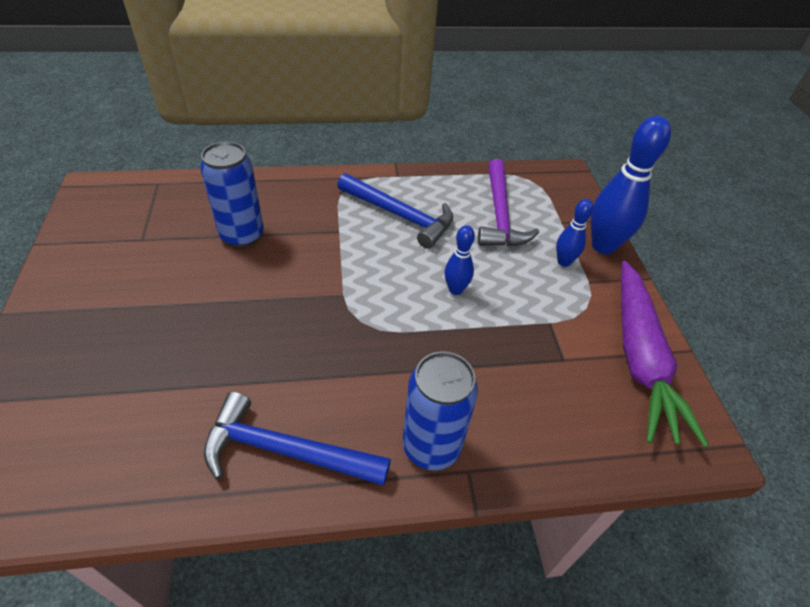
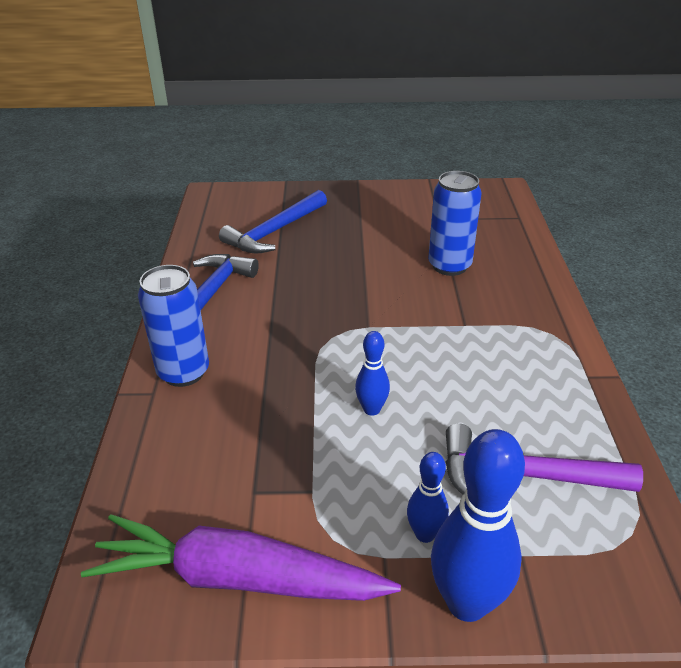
camera: 100 degrees right, 10 degrees down
blue hammer [337,173,453,249] -> blue hammer moved to [219,190,327,254]

